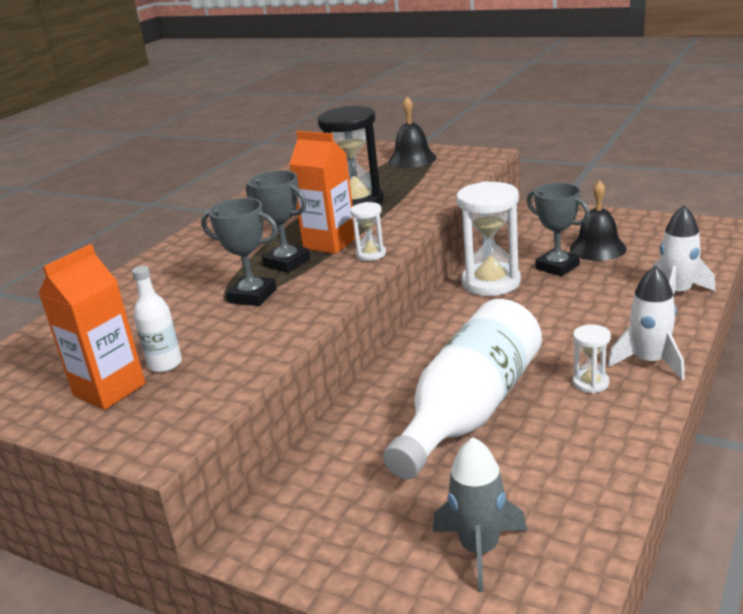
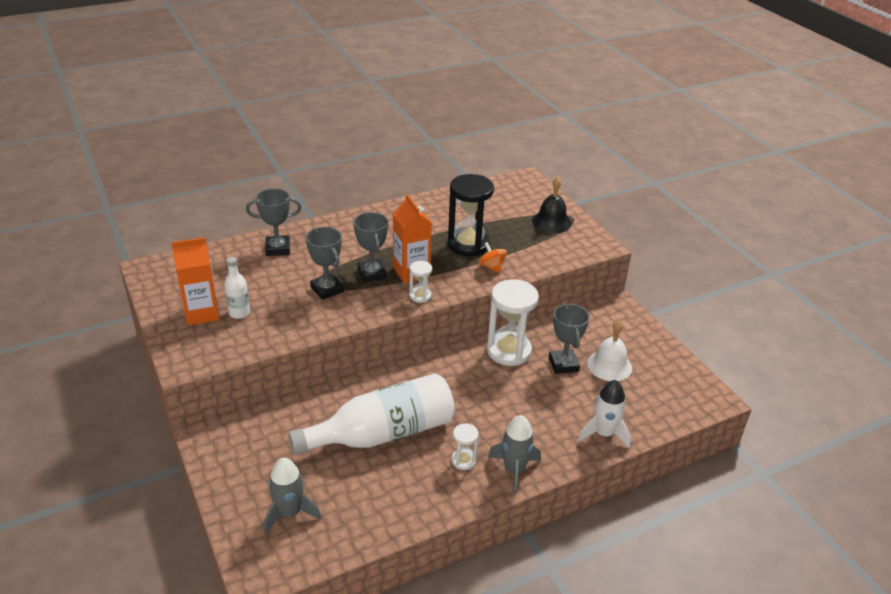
camera: 30 degrees right, 10 degrees up
black bell [570,180,627,261] -> white bell [587,321,632,381]
white rocket [608,265,685,380] -> grey rocket [488,415,541,494]
none -> grey trophy [246,188,302,256]
none -> orange spinning top [478,242,507,273]

